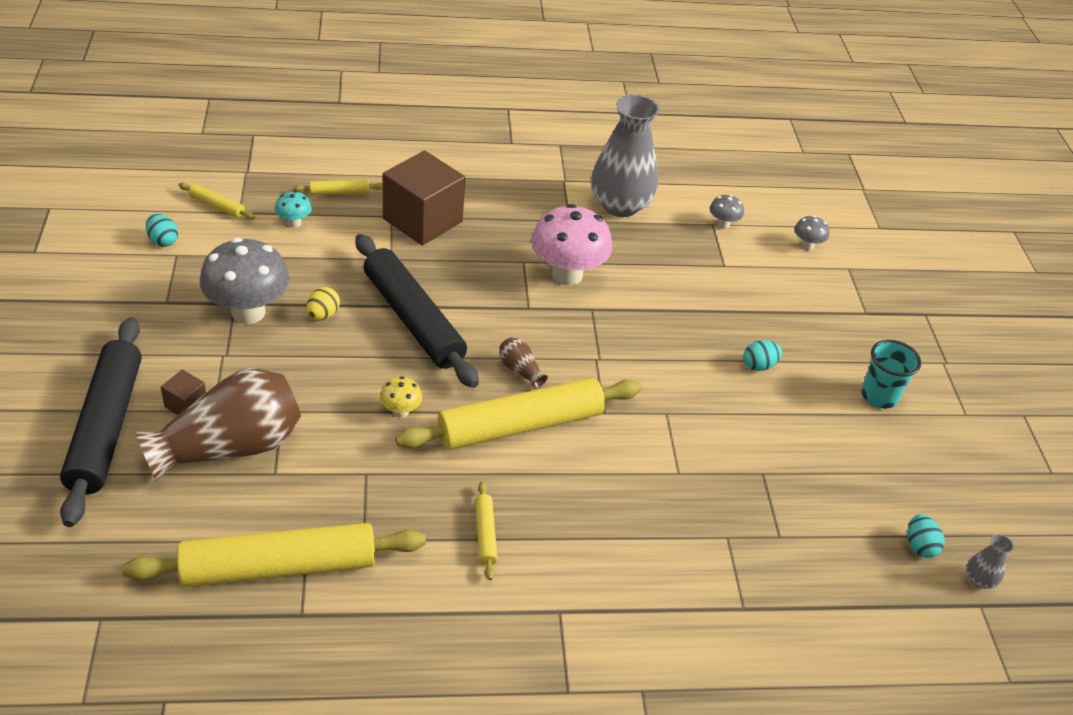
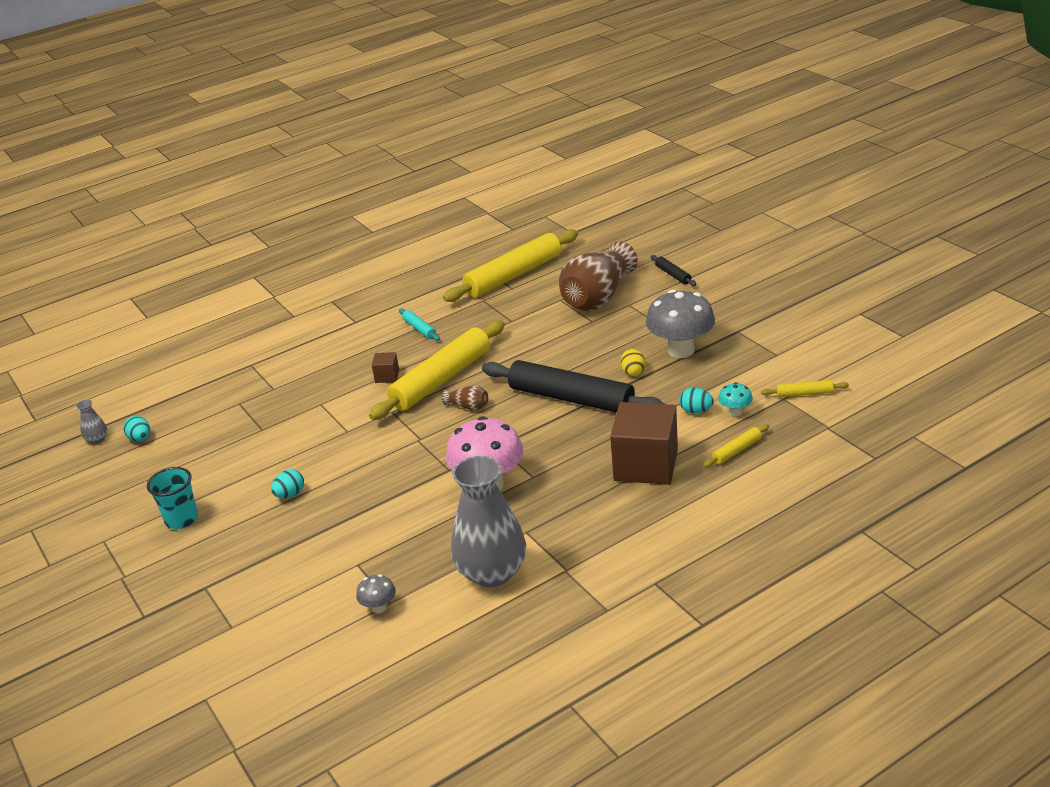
camera: 160 degrees right, 10 degrees down
black rolling pin [60,317,142,527] -> black rolling pin [651,255,697,286], size x0.42
turquoise egg [146,214,178,247] -> turquoise egg moved to [679,388,714,414]
brown cube [161,370,206,415] -> brown cube moved to [372,352,399,383]
yellow mushroom [380,377,422,418] -> none
yellow rolling pin [475,481,498,580] -> turquoise rolling pin [399,309,440,341]
grey mushroom [794,215,829,250] -> none

